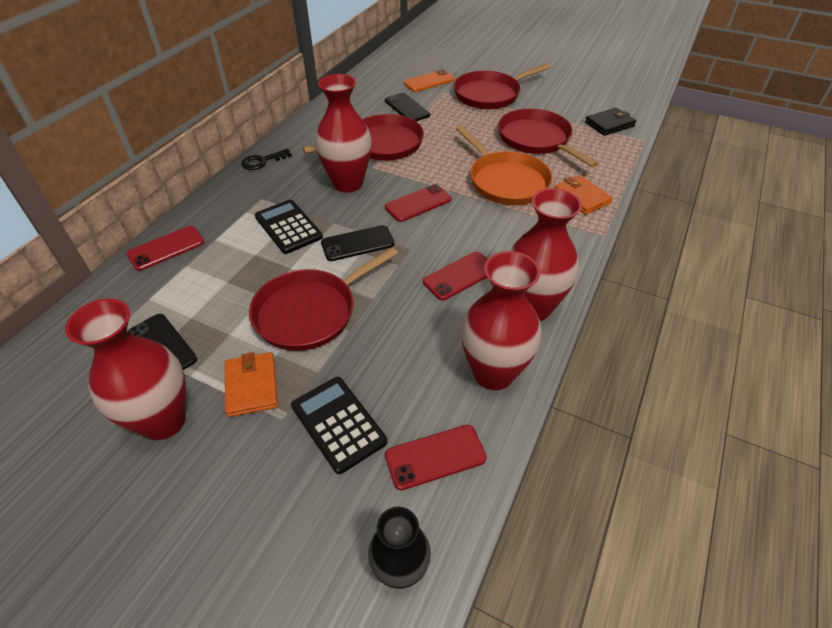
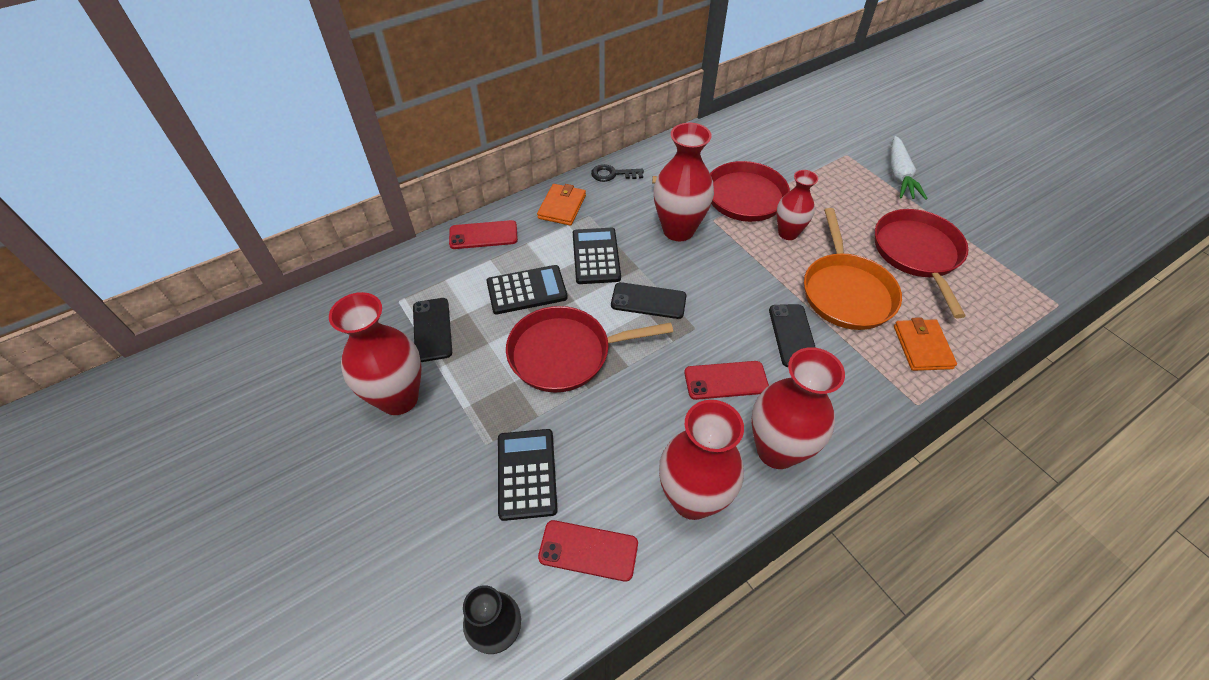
camera: 30 degrees right, 5 degrees up
orange wallet [225,352,278,417] -> orange wallet moved to [537,184,586,226]
black phone [385,93,430,121] -> black phone moved to [769,304,816,367]
red phone [385,184,451,222] -> none
orange phone [404,69,455,92] -> none
red pan [453,63,551,109] -> white carrot [891,136,927,200]
black wallet [585,107,636,136] -> none
none -> black calculator [487,265,568,314]
none -> red vase [776,170,818,240]

